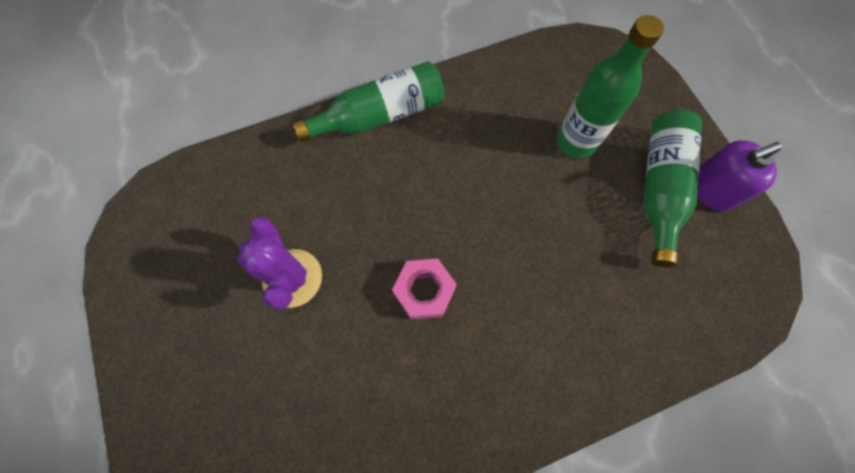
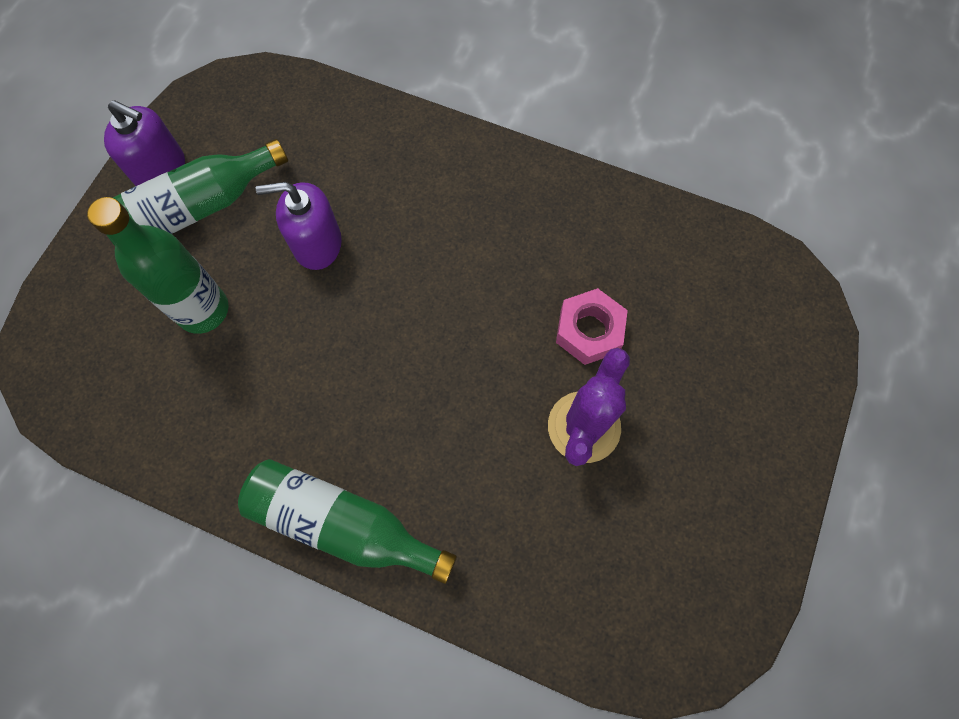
camera: 135 degrees left, 0 degrees up
pink nut [392,258,457,320] -> pink nut moved to [556,288,628,365]
none -> purple soap dispenser [256,182,342,270]

